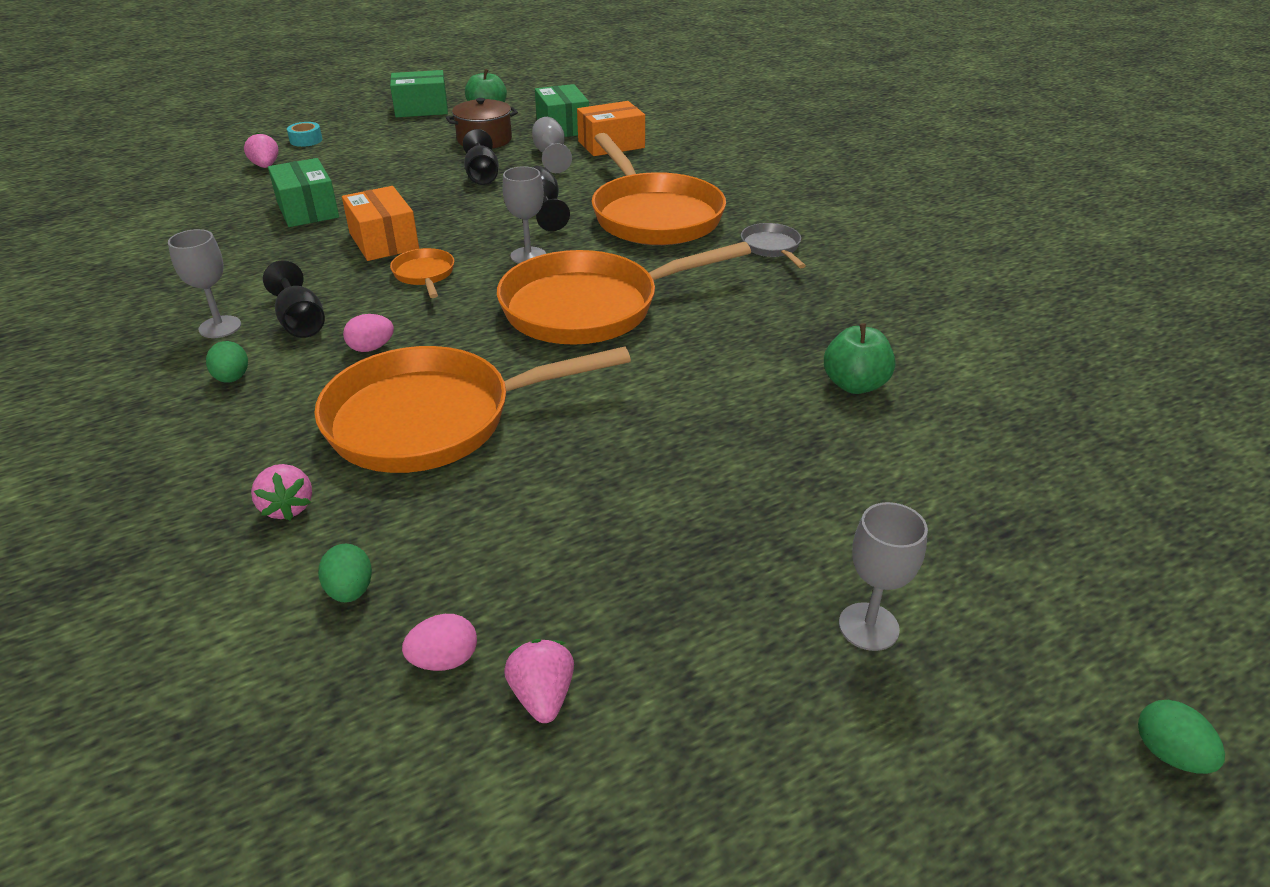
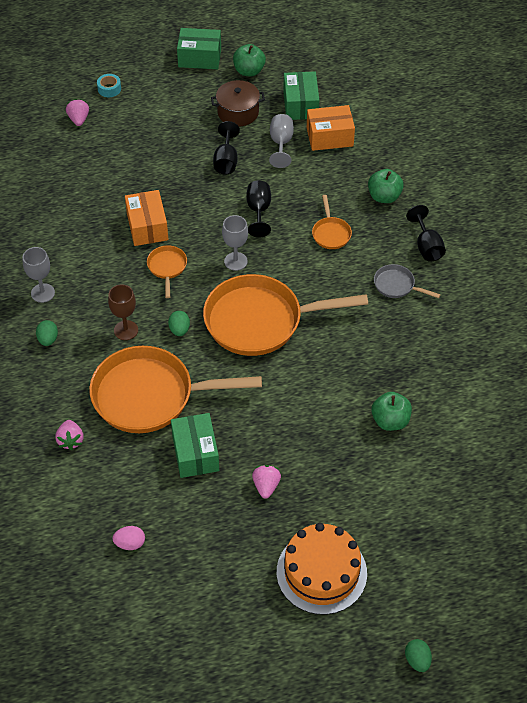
camera: 15 degrees right, 15 degrees up
black goblet [263,260,325,338] -> black goblet moved to [406,205,446,262]
green box [268,158,339,227] -> green box moved to [171,413,219,478]
green egg [318,543,372,603] -> green egg moved to [168,311,190,336]
pink egg [343,314,394,352] -> brown goblet [108,284,138,340]
pink strawberry [504,639,574,723] -> pink strawberry moved to [252,465,281,499]
orange pan [591,133,726,245] -> orange pan [312,195,352,249], size x0.43
grey pan [741,223,806,268] -> grey pan turned 60 degrees counterclockwise [374,264,440,298]
grey goblet [839,502,928,651] -> orange cake [277,523,367,615]
none -> green apple [368,169,404,203]

